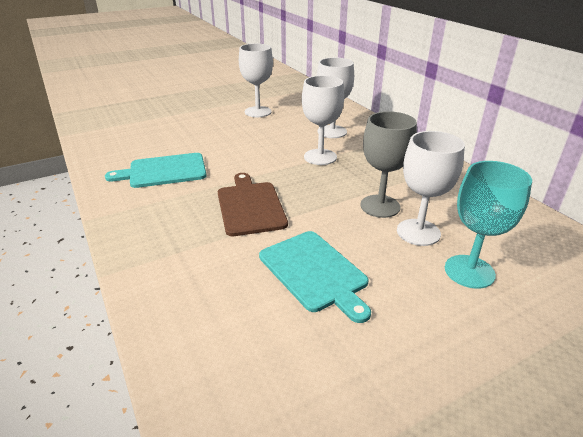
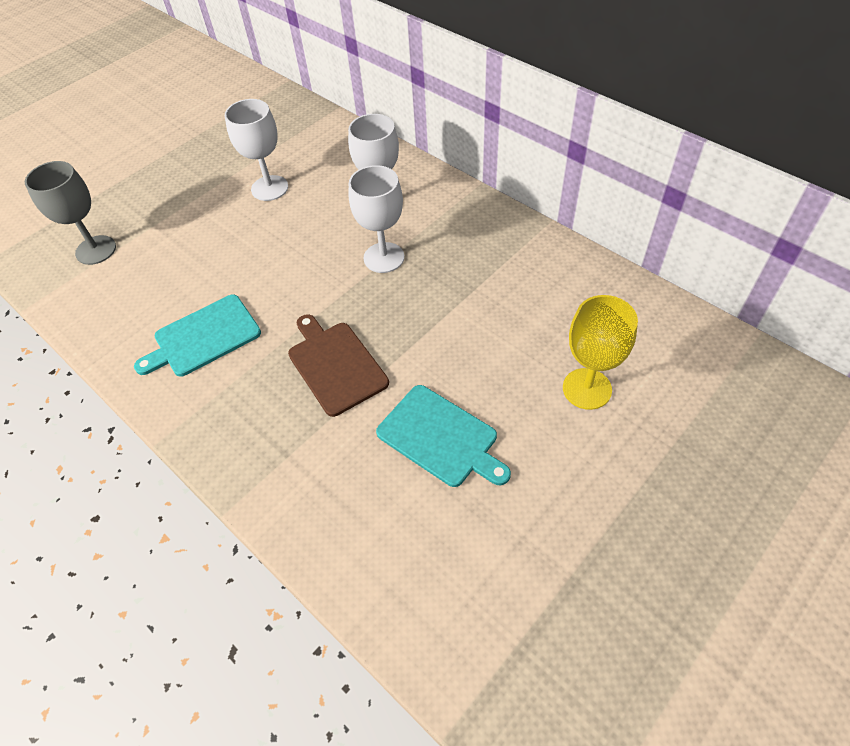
camera: 15 degrees left, 20 degrees up
grey goblet [361,111,417,218] -> grey goblet moved to [25,161,116,265]
white goblet [397,131,465,246] -> none
turquoise goblet [445,161,532,289] -> yellow goblet [563,295,638,410]

